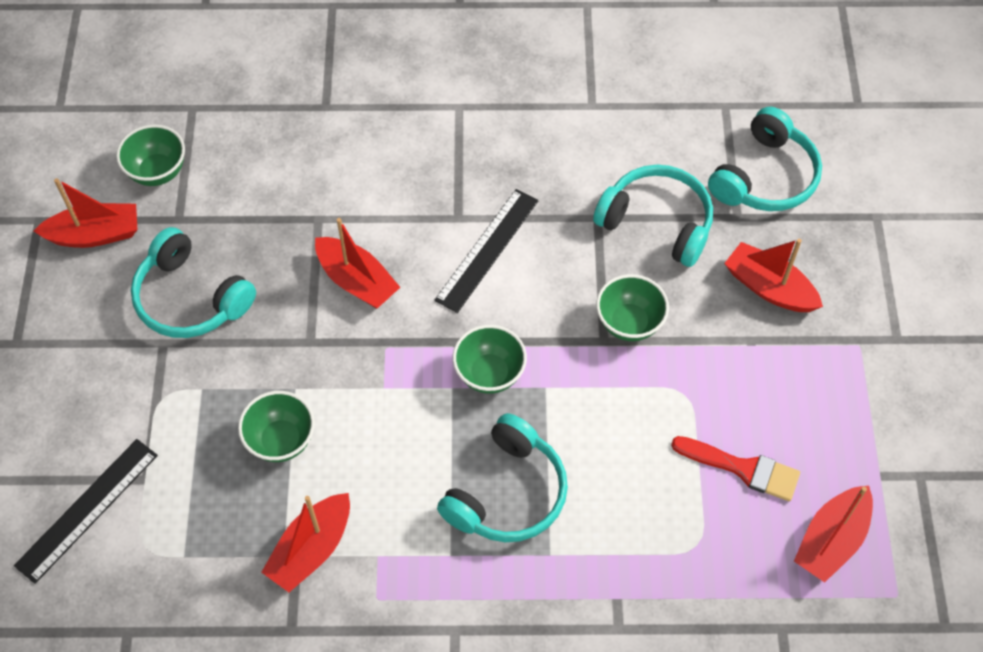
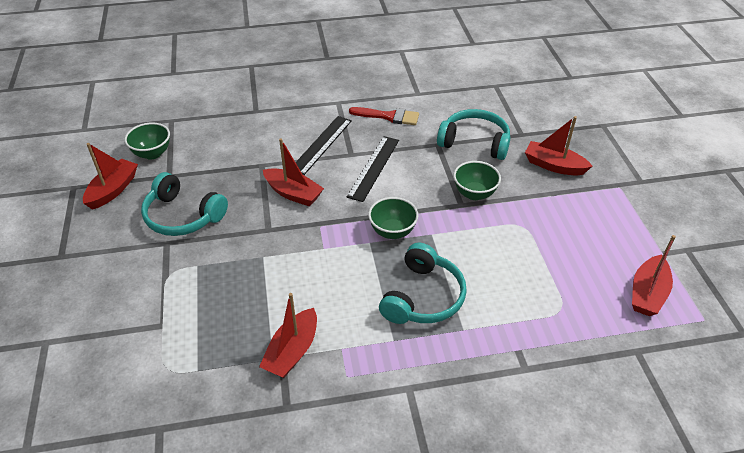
camera: 10 degrees left, 15 degrees down
black ruler [14,439,158,584] -> black ruler moved to [295,116,352,175]
red boat [34,178,137,248] -> red boat turned 45 degrees counterclockwise [83,143,138,210]
green bowl [238,391,315,462] -> none
red brush [671,436,800,501] -> red brush moved to [349,107,419,125]
turquoise headphones [708,107,822,211] -> none

